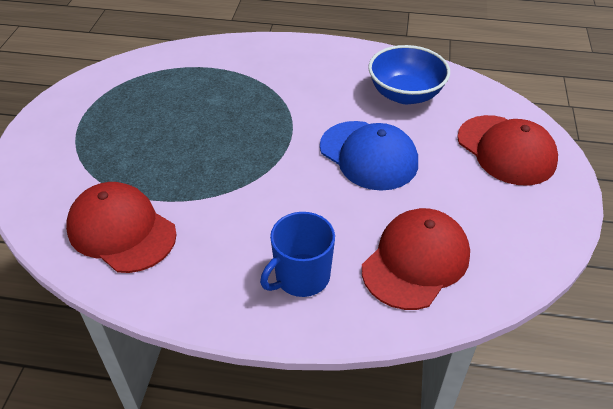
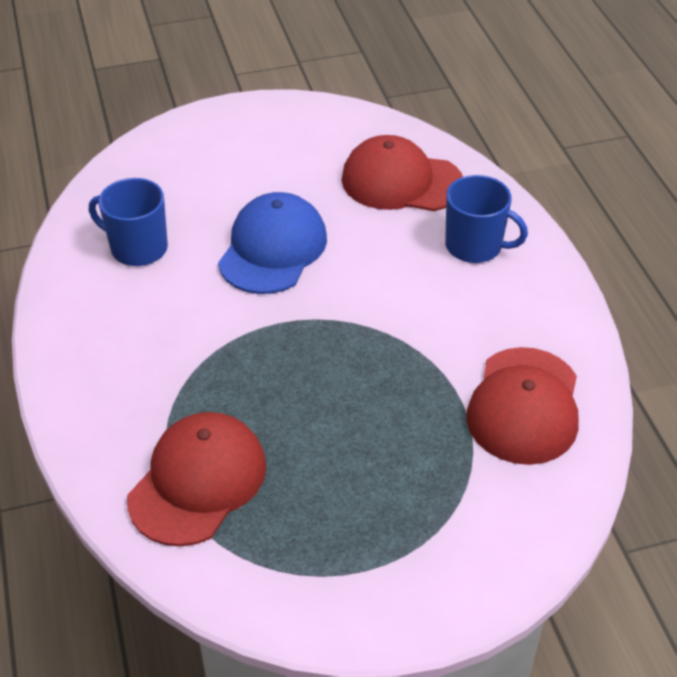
camera: 115 degrees left, 0 degrees up
blue bowl [368,45,450,104] -> blue mug [89,178,168,266]
red cap [457,115,558,185] -> red cap moved to [127,412,266,547]

